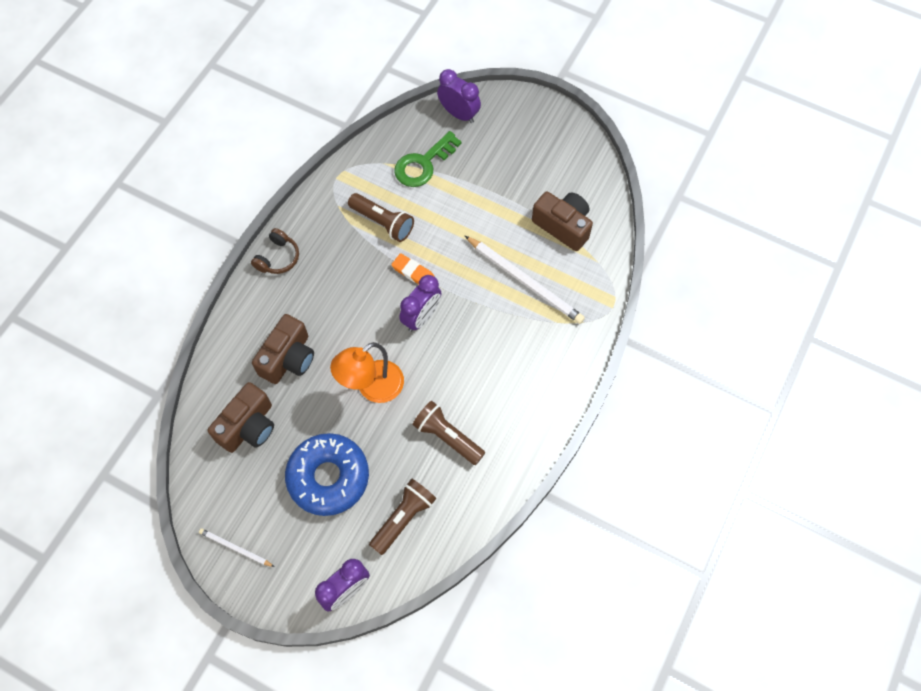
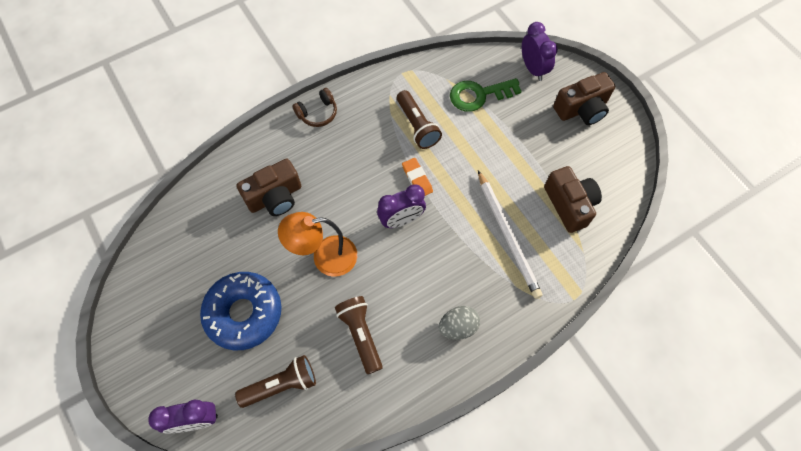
camera: 30 degrees right, 0 degrees up
white pencil [199,528,274,567] -> none
brown camera [207,382,274,453] -> brown camera moved to [553,72,615,125]
none -> grey egg [438,306,480,340]

